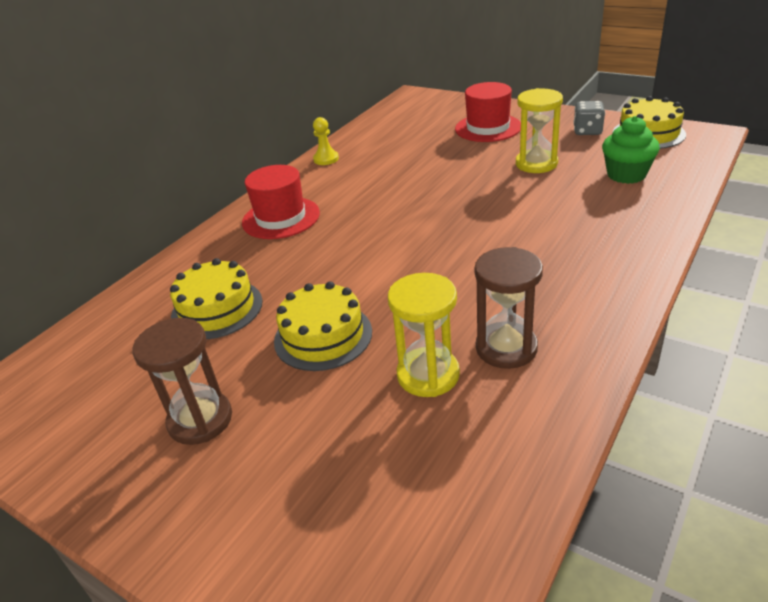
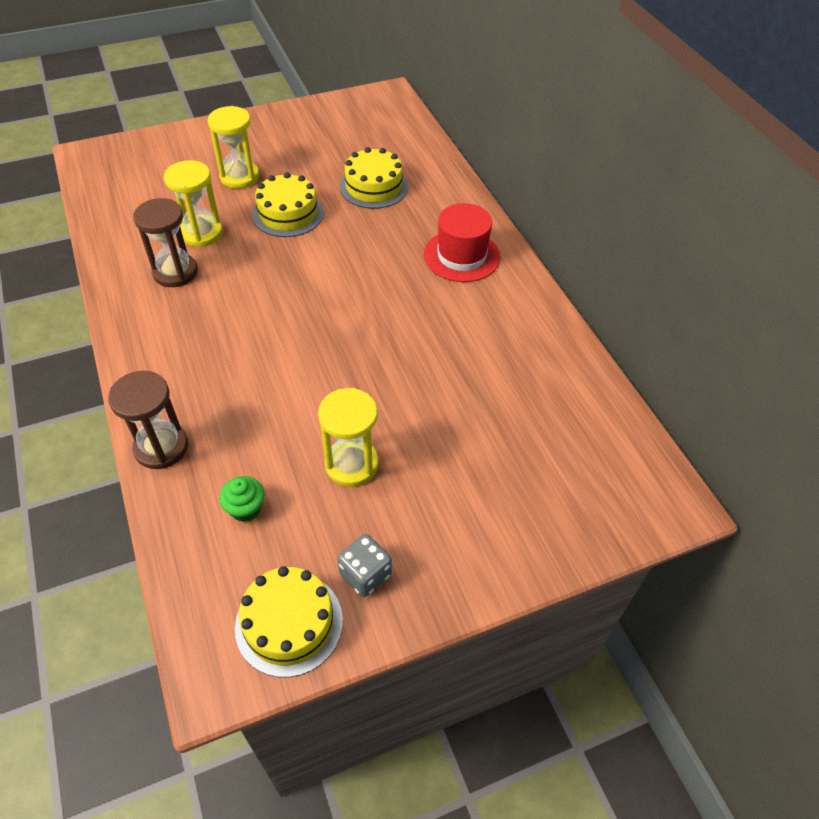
camera: 120 degrees right, 15 degrees up
brown hourglass [132,318,232,445] -> brown hourglass moved to [108,371,188,469]
yellow pawn [313,117,339,165] -> none
red hat [455,82,521,142] -> none
green cupcake [602,116,660,184] -> green cupcake [219,476,265,522], size x0.65
none -> yellow hourglass [208,106,259,189]

